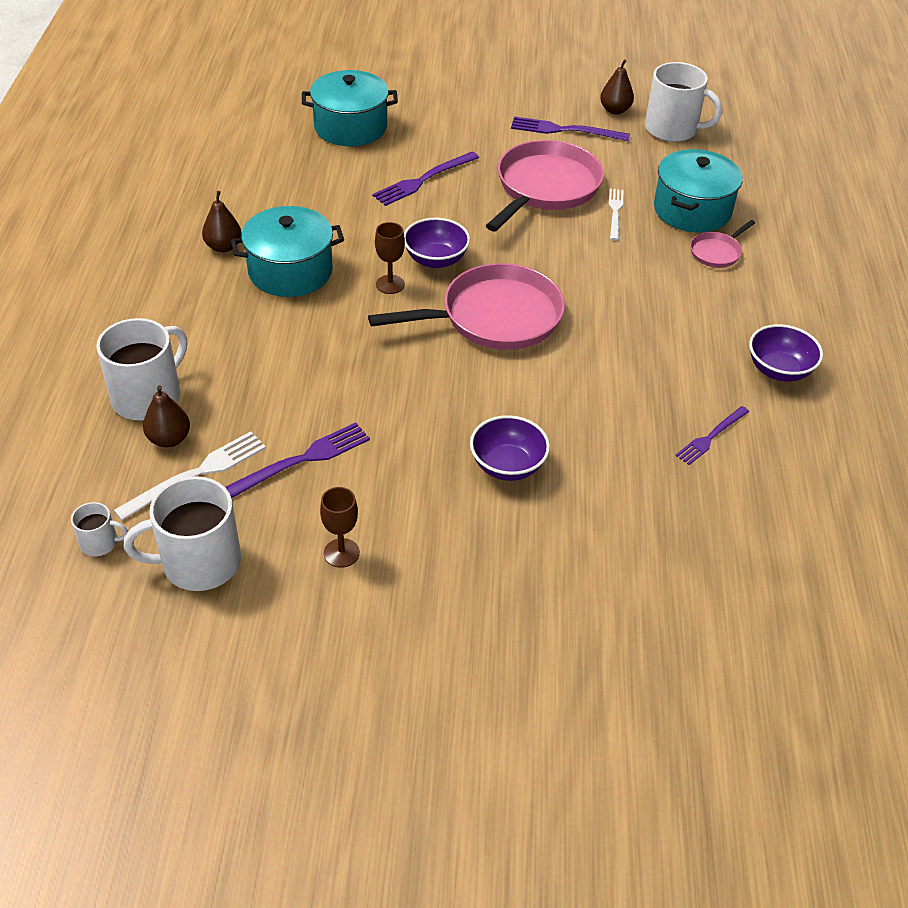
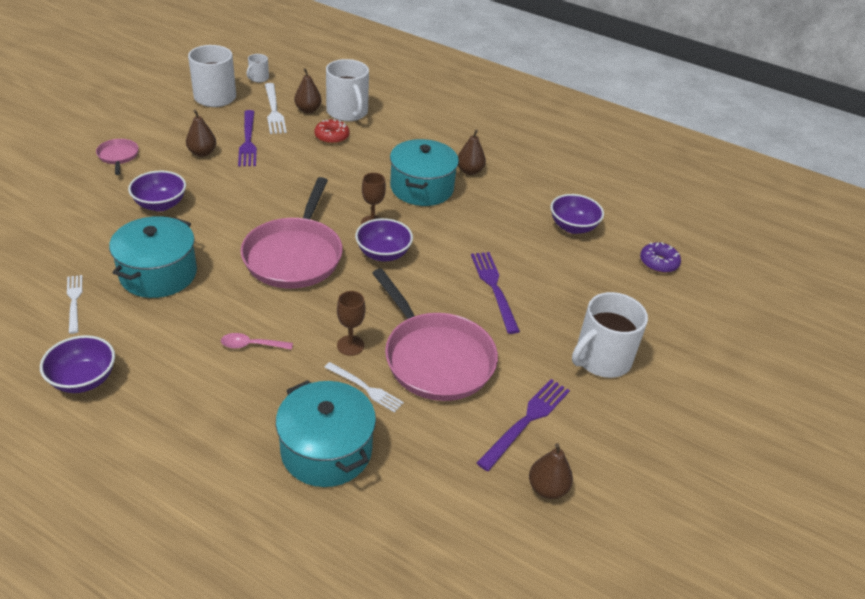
camera: 115 degrees right, 5 degrees down
turquoise pot [302,70,398,146] -> turquoise pot moved to [109,216,197,298]
brown goblet [320,487,360,568] -> brown goblet moved to [337,291,365,356]
white mug [645,62,722,142] -> white mug moved to [572,292,648,378]
purple fork [675,406,749,465] -> white fork [67,275,82,334]
pink pan [690,220,755,268] -> pink pan moved to [96,139,139,175]
none -> brown pear [186,110,216,157]
none -> pink spoon [221,333,293,350]
none -> red donut [314,119,350,144]
none -> purple bowl [551,194,604,234]
none -> purple donut [640,242,681,273]

